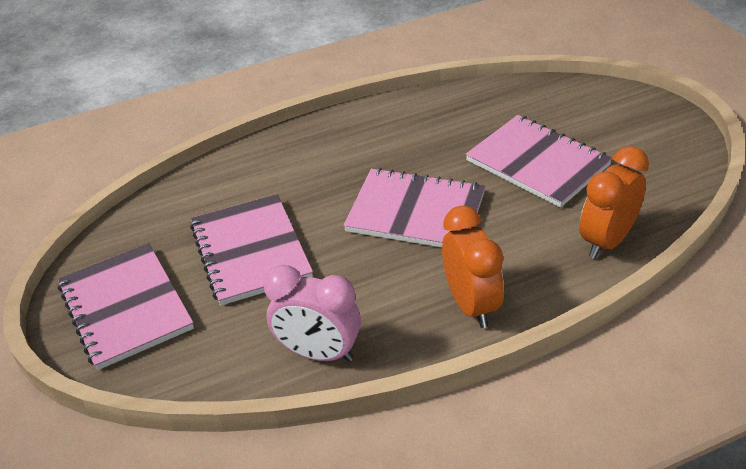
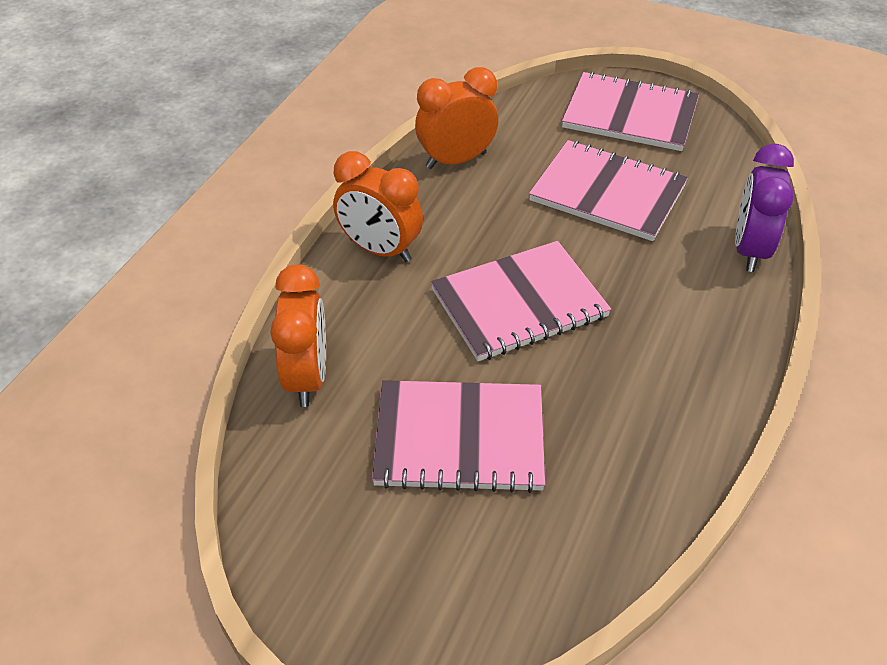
camera: 135 degrees right, 5 degrees up
pink clock [263,265,361,362] -> orange clock [415,67,498,169]
none -> purple clock [735,144,794,272]

